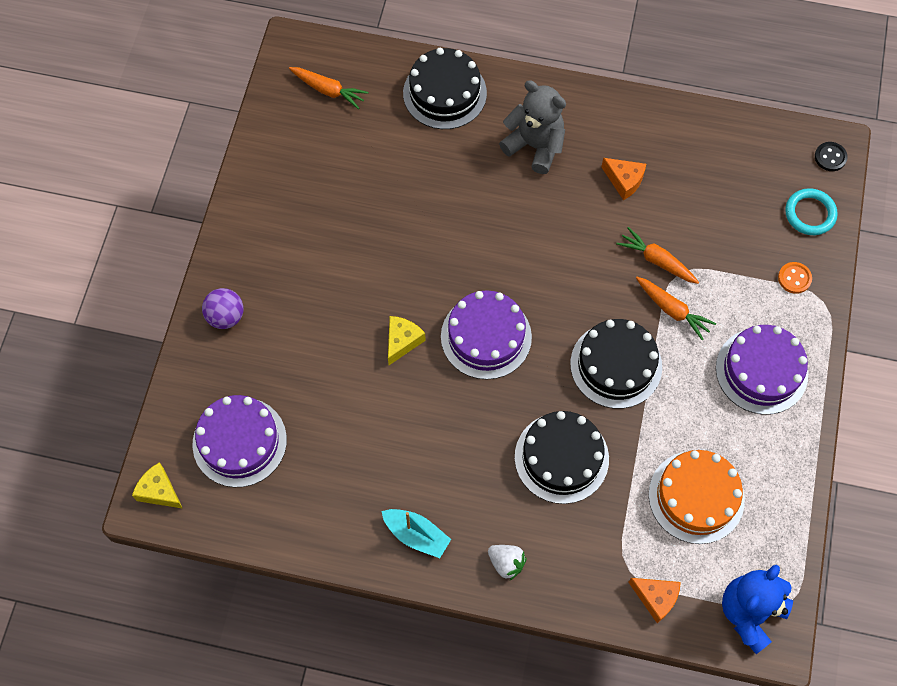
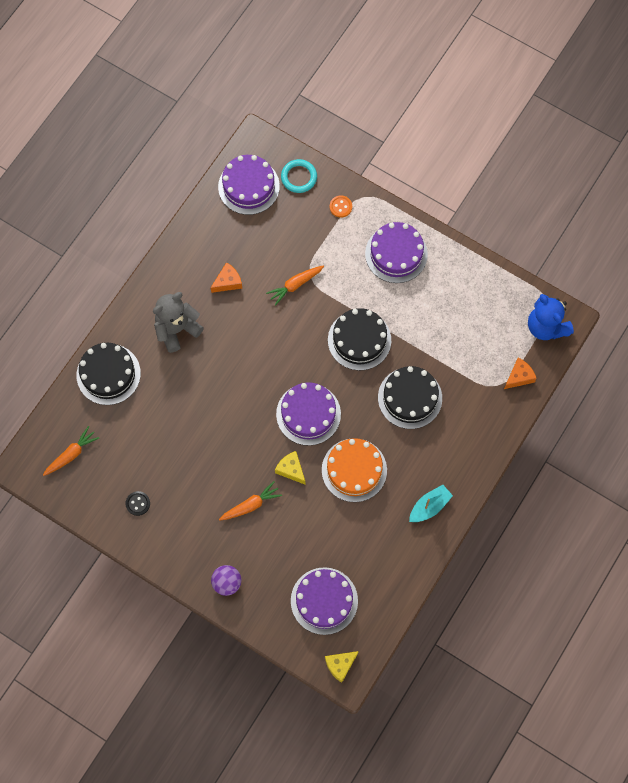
camera: 70 degrees left, 5 degrees up
white strawberry [488,545,527,580] -> none
orange carrot [636,277,716,340] -> orange carrot moved to [219,481,282,521]
orange cake [649,450,745,544] -> orange cake moved to [322,438,387,502]
black button [815,142,848,171] -> black button moved to [126,491,150,516]
none -> purple cake [218,155,280,215]

